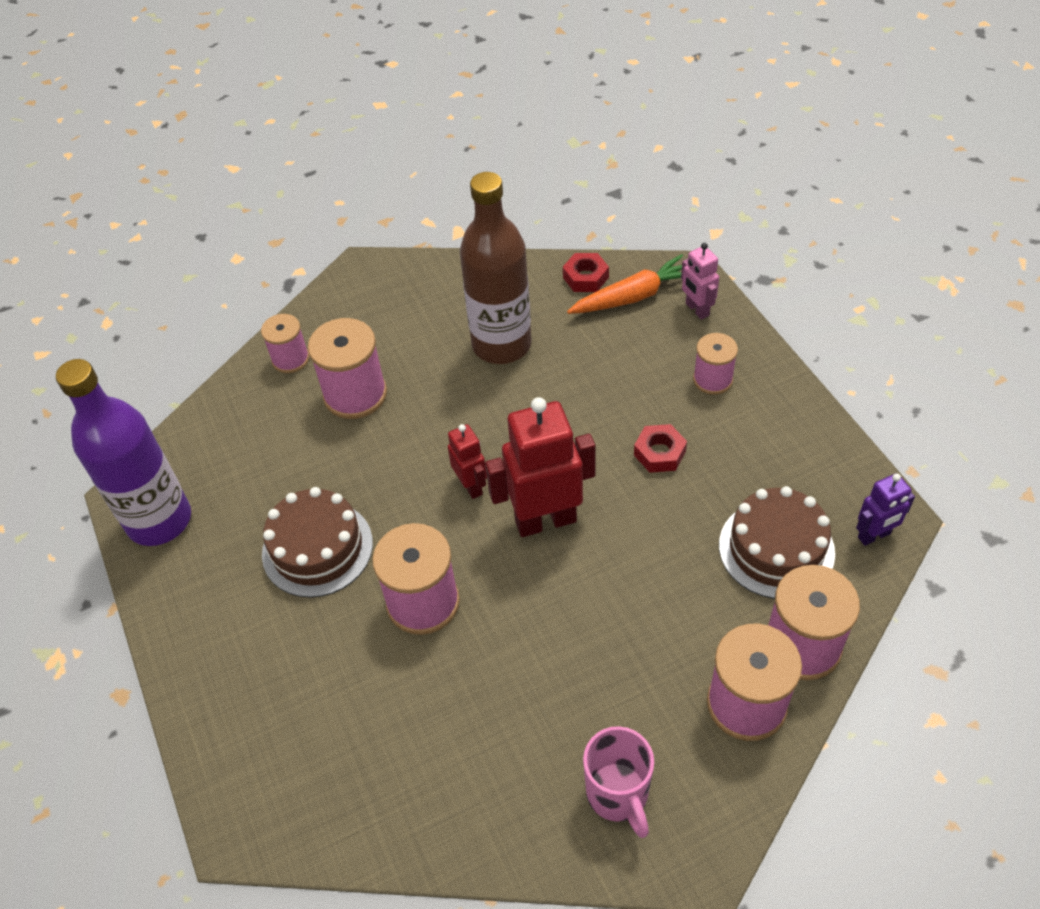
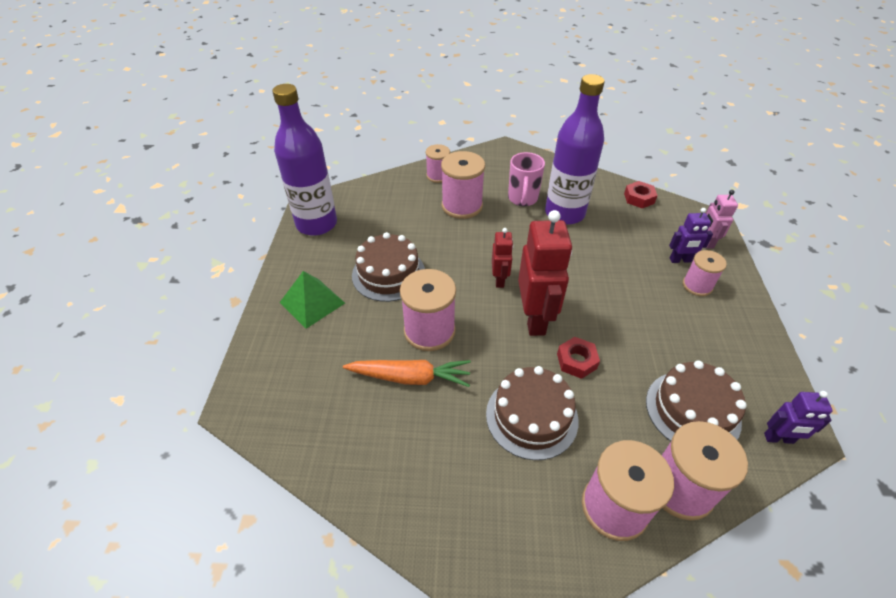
camera: 25 degrees right, 5 degrees down
brown bottle [460,172,532,364] -> purple bottle [545,74,605,225]
red robot [485,397,596,537] -> red robot turned 75 degrees clockwise [518,210,572,336]
orange carrot [567,254,683,314] -> orange carrot moved to [343,360,471,387]
pink mug [583,726,654,838] -> pink mug moved to [508,152,545,206]
red nut [634,424,687,473] -> red nut moved to [557,337,600,379]
none -> green pyramid [279,271,345,329]
none -> brown cake [486,366,578,460]
none -> purple robot [669,208,713,263]

